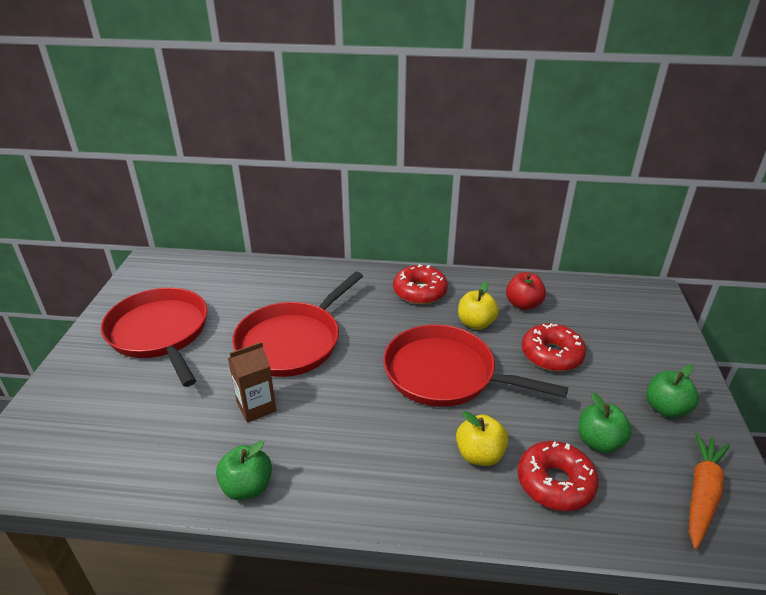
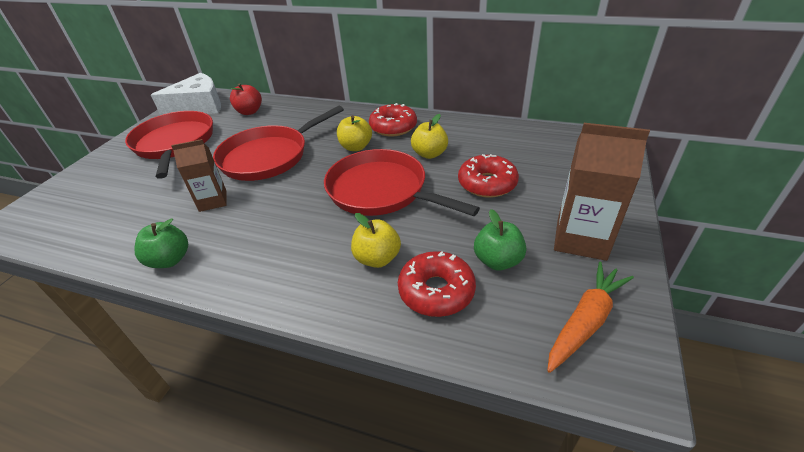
camera: 15 degrees right, 5 degrees up
red apple [506,272,546,310] -> red apple moved to [230,83,262,115]
green apple [646,364,699,418] -> brown carton [554,123,650,261]
none -> white cheese [151,73,221,115]
none -> yellow apple [337,115,372,151]

